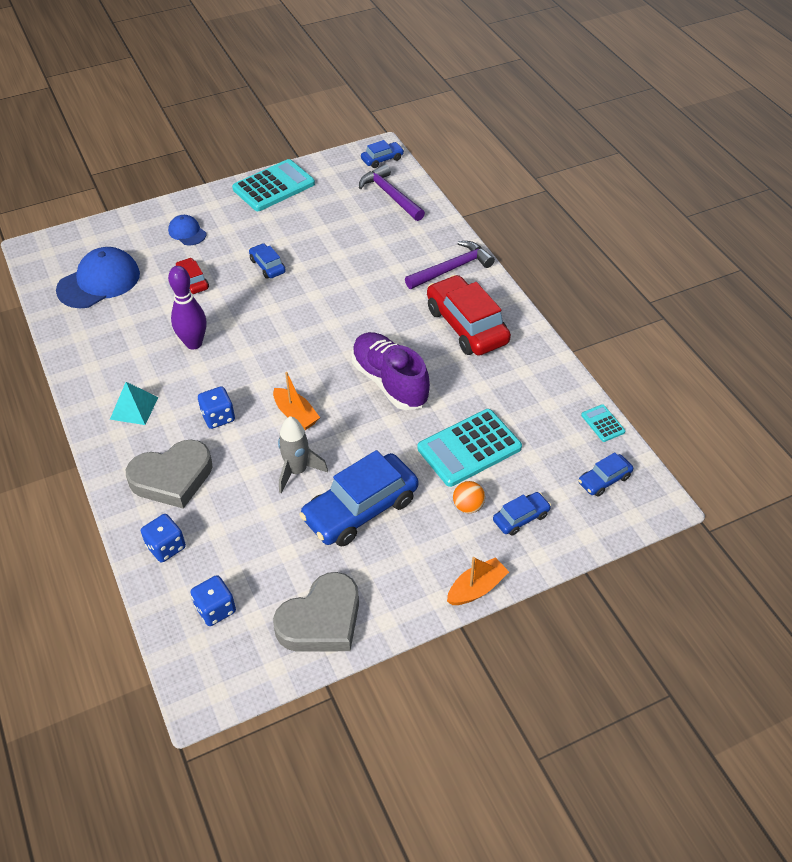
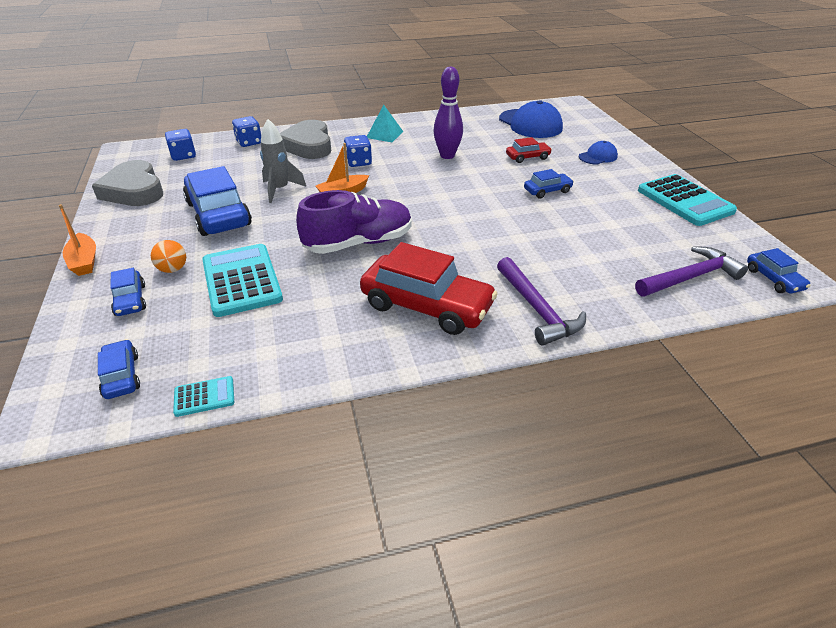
camera: 100 degrees right, 10 degrees down
red car [427,275,511,356] -> red car turned 45 degrees clockwise [360,242,498,335]

